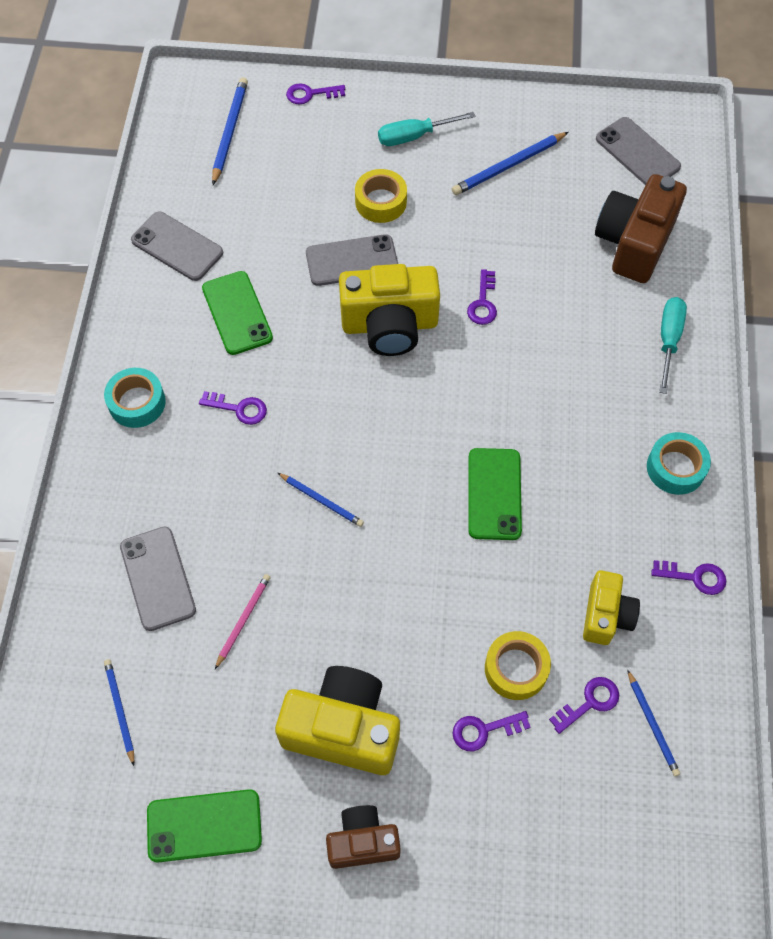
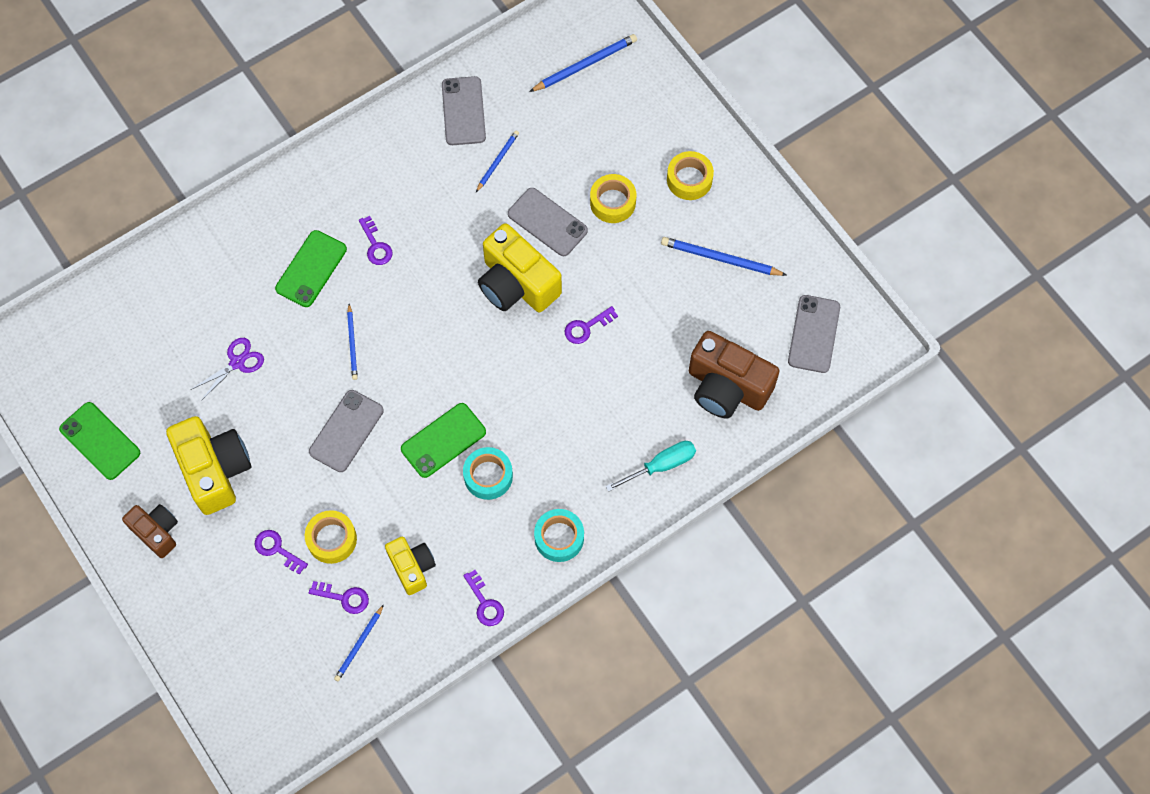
camera: 50 degrees right, 5 degrees up
turquoise tape [104,368,166,428] -> turquoise tape moved to [463,447,513,500]
blue pencil [104,659,134,766] -> blue pencil moved to [476,130,519,192]
grey phone [120,527,196,631] -> grey phone moved to [309,390,384,472]
green phone [202,271,273,355] -> green phone moved to [275,230,347,307]
pink pencil [215,574,271,669] -> purple scissors [192,338,264,401]
purple key [286,83,345,105] -> none
turquoise screwdriver [378,112,475,146] -> yellow tape [667,151,714,200]
yellow camera [583,570,640,645] -> yellow camera turned 90 degrees counterclockwise [385,536,436,595]
brown camera [595,174,687,283] -> brown camera turned 135 degrees counterclockwise [689,331,779,418]

